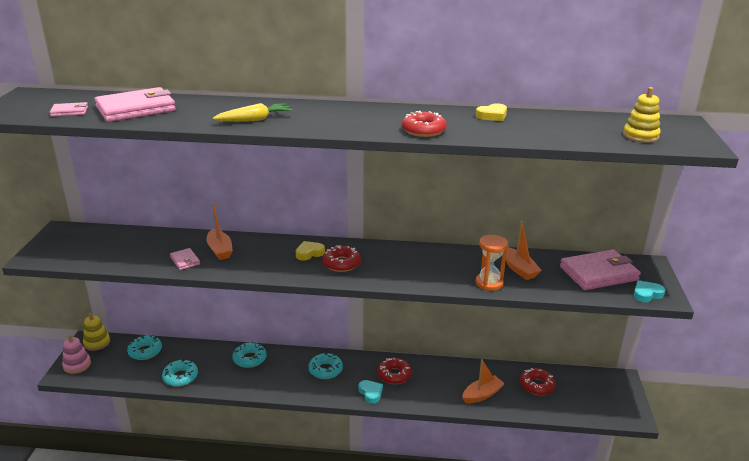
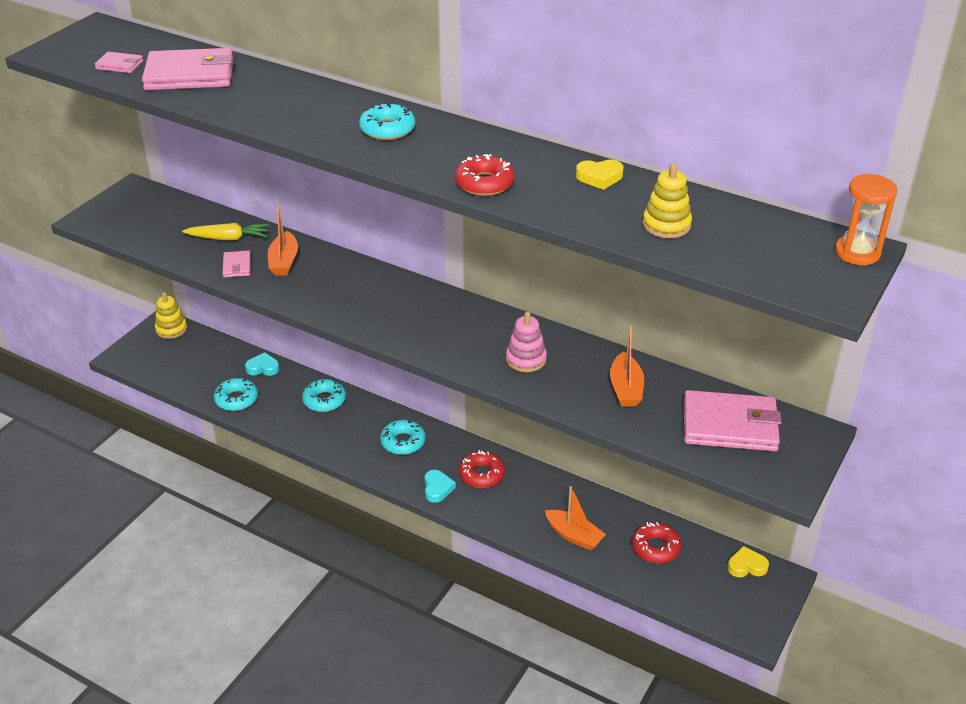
camera: 25 degrees right, 10 degrees up
pink stacking toy [62,334,91,374] -> pink stacking toy moved to [506,311,547,372]
turquoise donut [127,335,162,360] -> turquoise donut moved to [359,102,415,140]
yellow carrot [213,103,293,122] -> yellow carrot moved to [182,223,269,240]
yellow heart [296,241,325,260] -> yellow heart moved to [728,546,769,577]
red donut [322,245,361,272] -> none
orange boat [462,359,505,403] -> orange boat turned 45 degrees clockwise [545,486,606,550]
orange hourglass [476,235,508,291] -> orange hourglass moved to [835,174,897,265]
yellow stacking toy [623,87,661,143] -> yellow stacking toy moved to [643,163,692,238]
turquoise heart [633,280,665,303] -> turquoise heart moved to [245,352,280,376]

